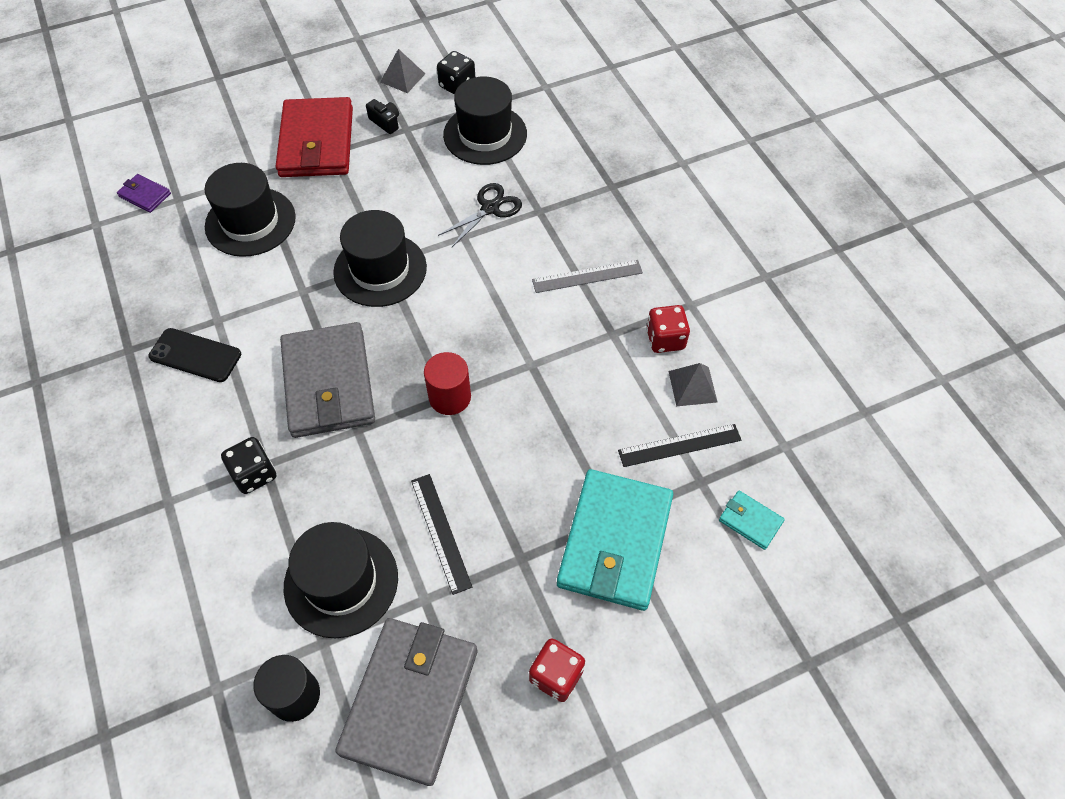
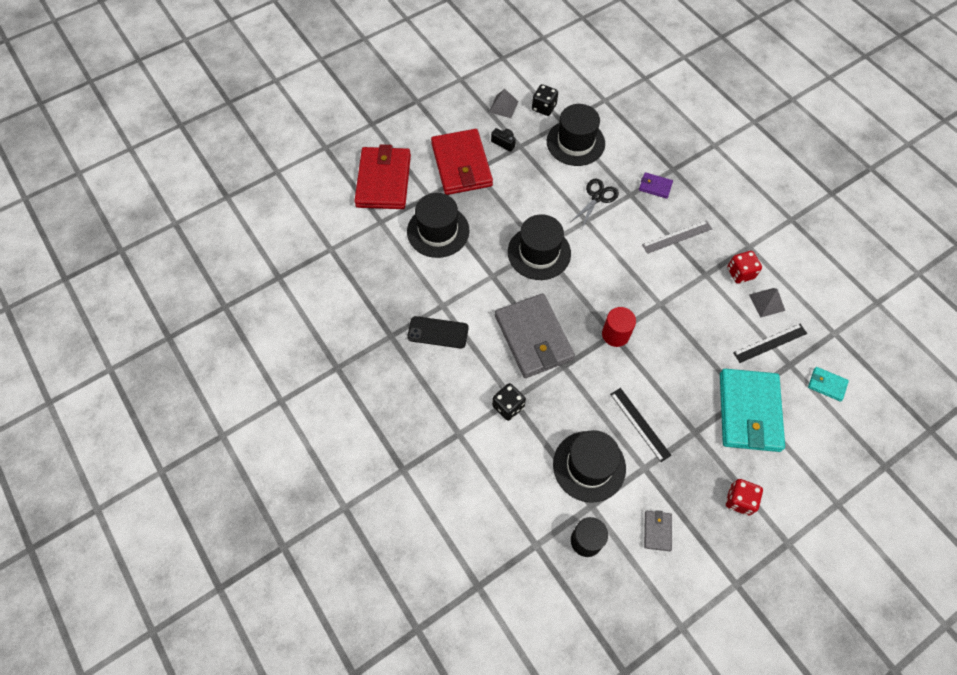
camera: 10 degrees left, 5 degrees up
purple wallet [117,174,171,213] -> purple wallet moved to [639,172,673,199]
grey wallet [335,618,477,786] -> grey wallet [644,510,672,551], size x0.43
none -> red wallet [354,144,411,209]

